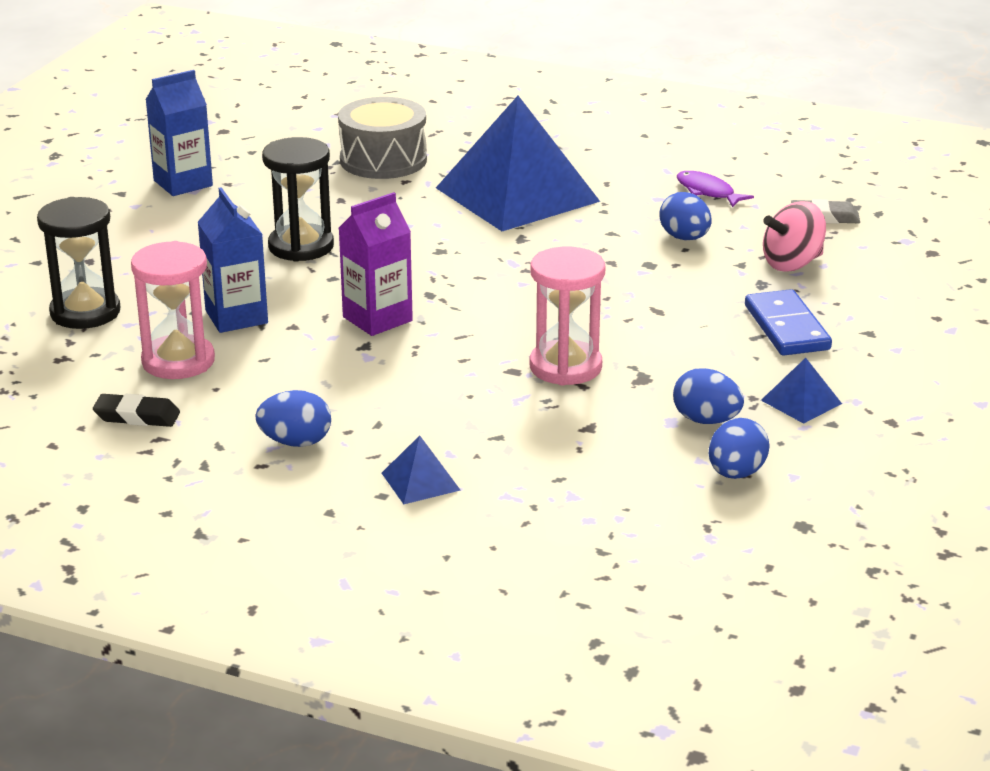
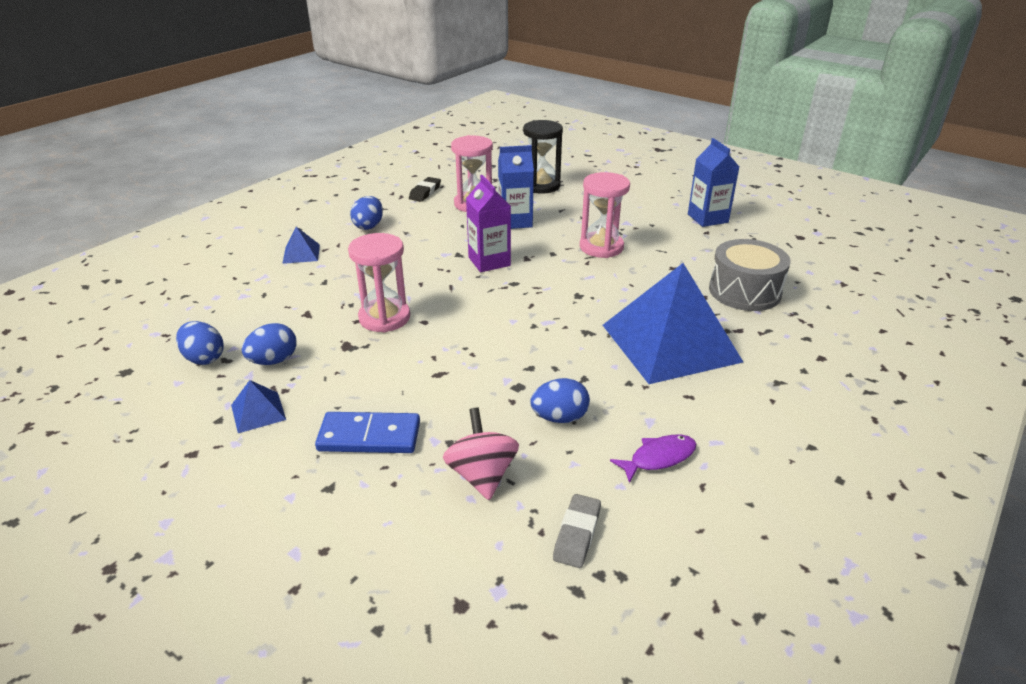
camera: 105 degrees right, 5 degrees up
black hourglass [262,137,334,262] -> pink hourglass [580,172,630,258]

